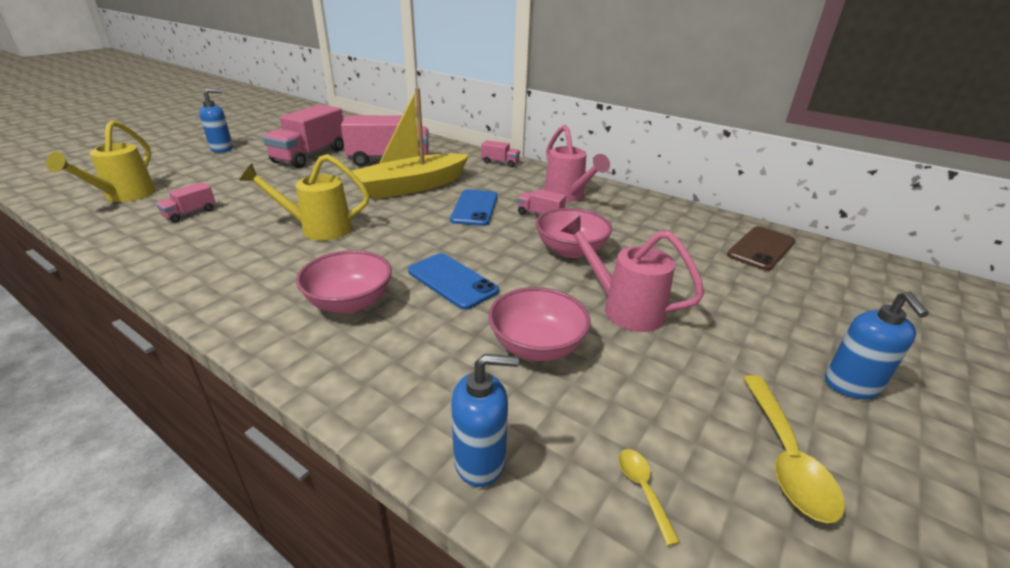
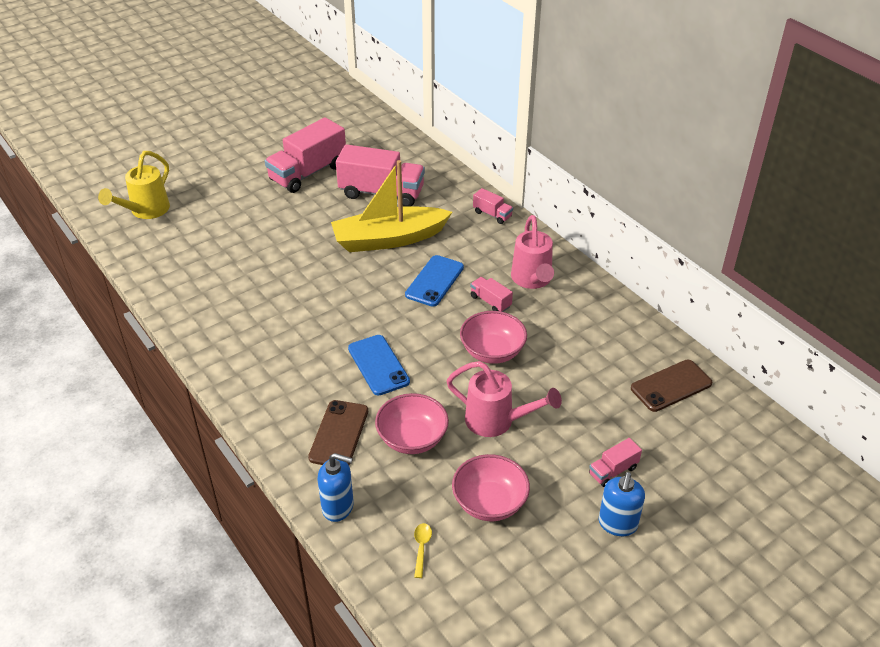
camera: 20 degrees right, 10 degrees up
pink truck [156,182,216,223] -> pink truck moved to [589,438,642,487]
blue soap dispenser [199,89,233,153] -> none
yellow watering can [239,154,370,241] -> none
pink bowl [296,250,392,313] -> pink bowl moved to [452,454,530,521]
pink watering can [561,216,705,332] -> pink watering can turned 150 degrees clockwise [446,361,562,437]
yellow spoon [743,375,845,523] -> none
none -> brown phone [308,400,368,465]

